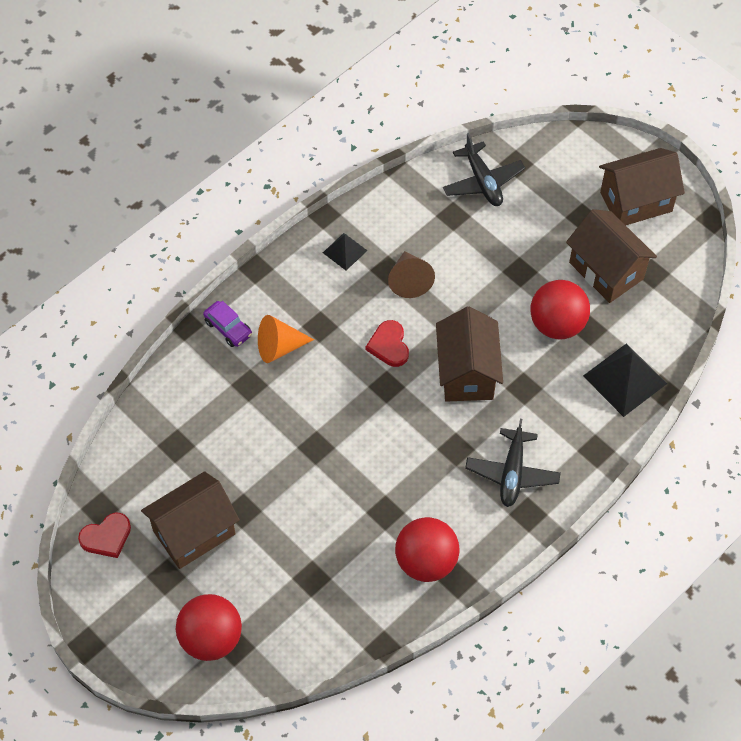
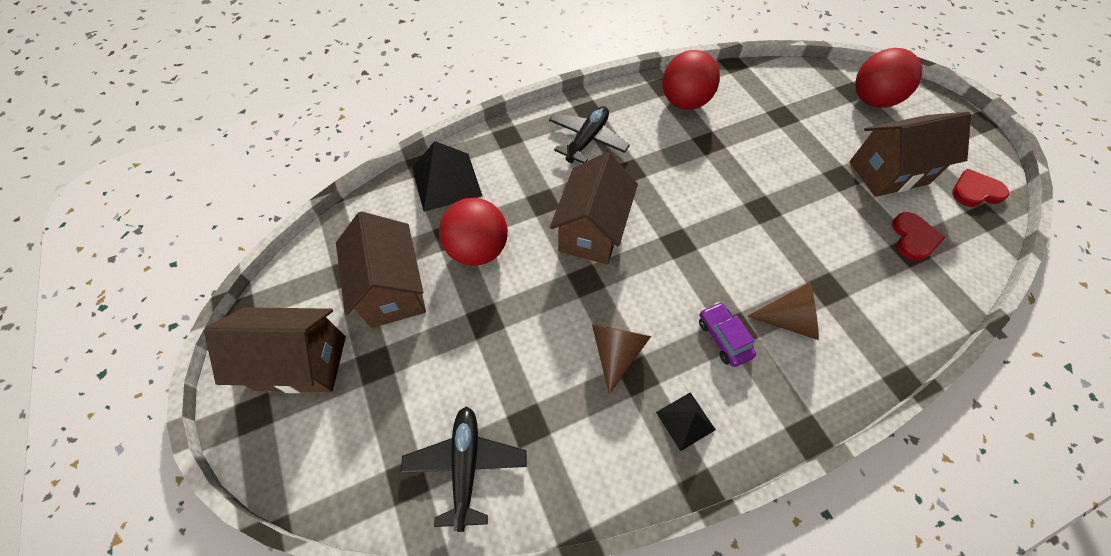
camera: 160 degrees left, 0 degrees up
purple car [203,301,252,347] -> purple car moved to [699,302,756,367]
orange cone [258,315,314,363] -> brown cone [747,282,819,340]
red heart [366,320,409,367] -> red heart moved to [892,212,945,261]

